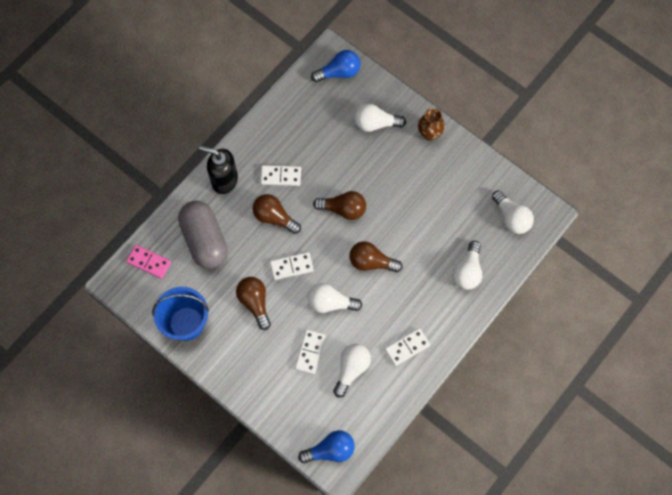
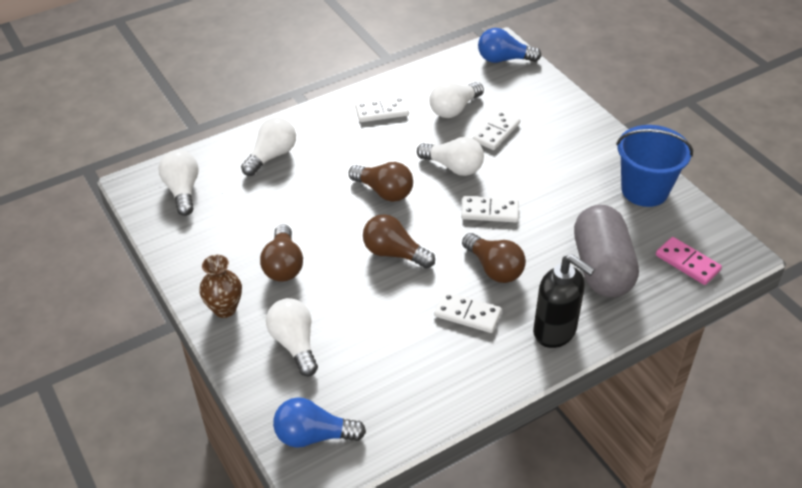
camera: 160 degrees left, 25 degrees down
brown light bulb [236,277,271,330] -> brown light bulb moved to [260,224,303,282]
white light bulb [355,103,406,132] -> white light bulb turned 135 degrees counterclockwise [266,298,318,376]

